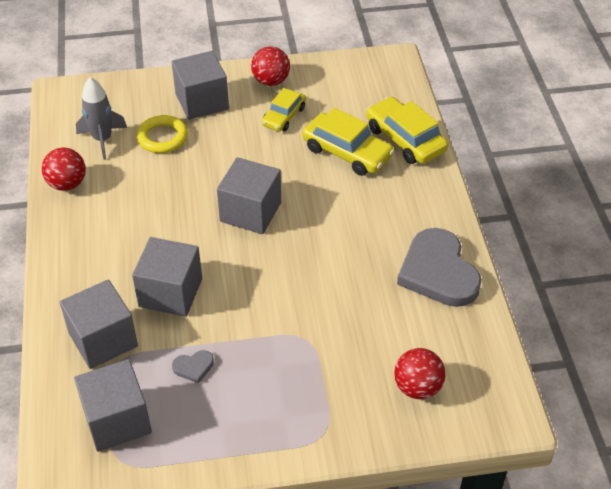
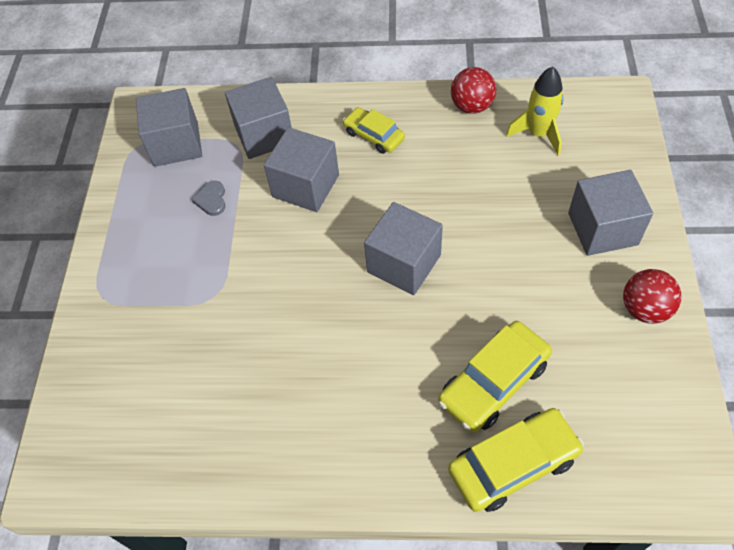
camera: 105 degrees right, 10 degrees up
grey rocket [76,77,127,160] -> yellow rocket [506,67,564,155]
yellow ring [136,115,188,153] -> none
yellow car [261,88,306,132] -> yellow car moved to [343,107,405,154]
red ball [394,348,446,399] -> none
grey heart [397,228,482,307] -> none

